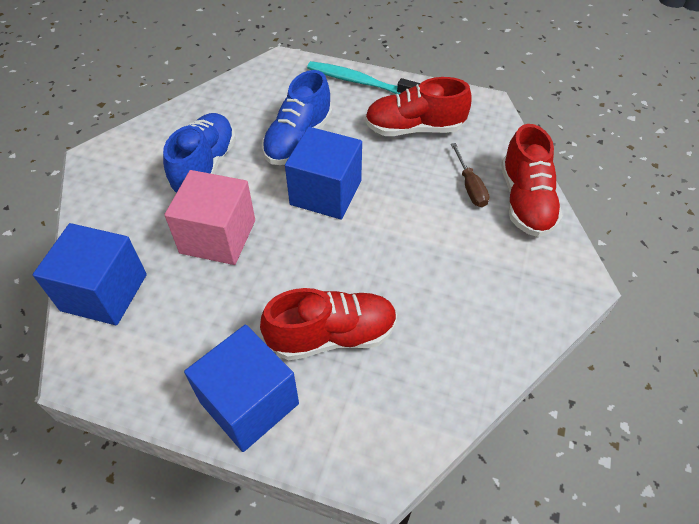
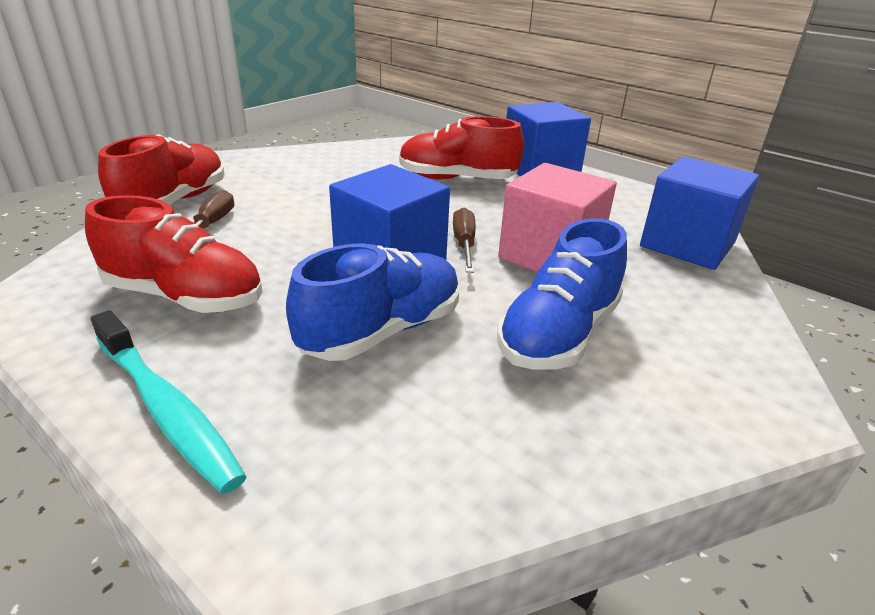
camera: 160 degrees left, 20 degrees down
none -> brown screwdriver [453,208,476,273]

